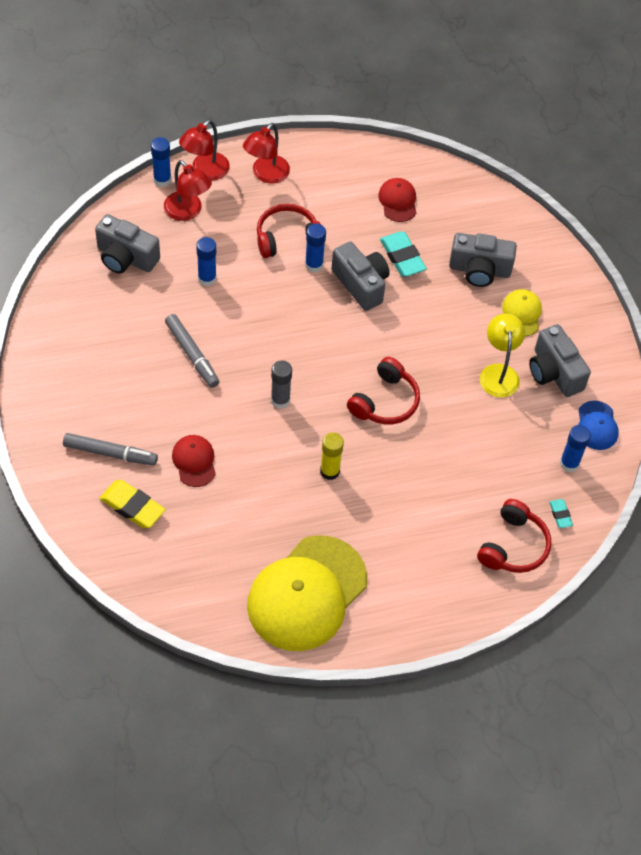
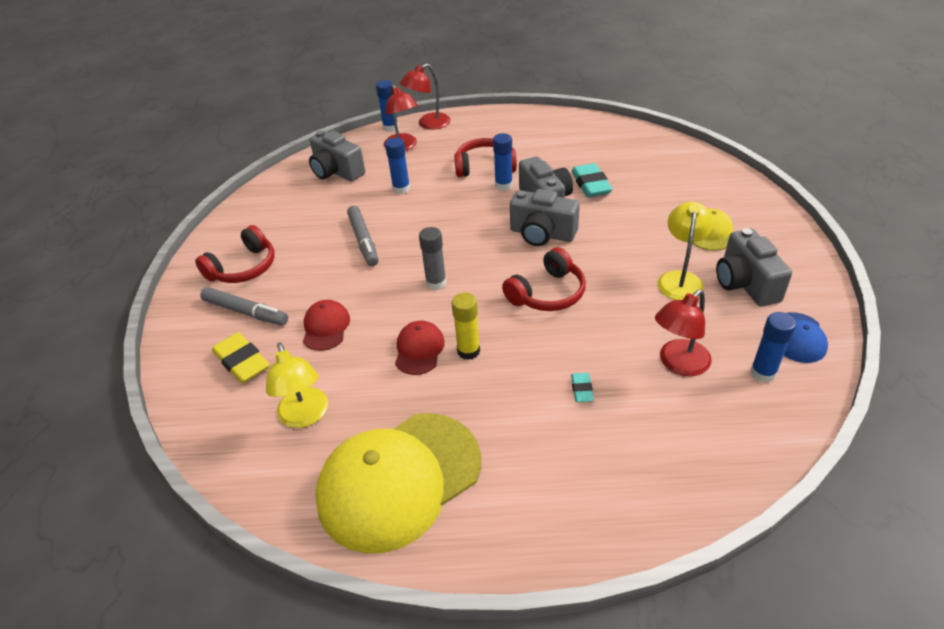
camera: 20 degrees right, 15 degrees down
red lamp [243,123,290,183] -> red lamp moved to [655,289,712,376]
red cap [378,178,416,222] -> red cap moved to [395,320,445,375]
grey camera [449,233,517,287] -> grey camera moved to [510,189,580,246]
red headphones [477,499,551,573] -> red headphones moved to [195,225,275,283]
turquoise eraser [549,499,573,528] -> turquoise eraser moved to [571,373,594,402]
none -> yellow lamp [266,342,328,428]

